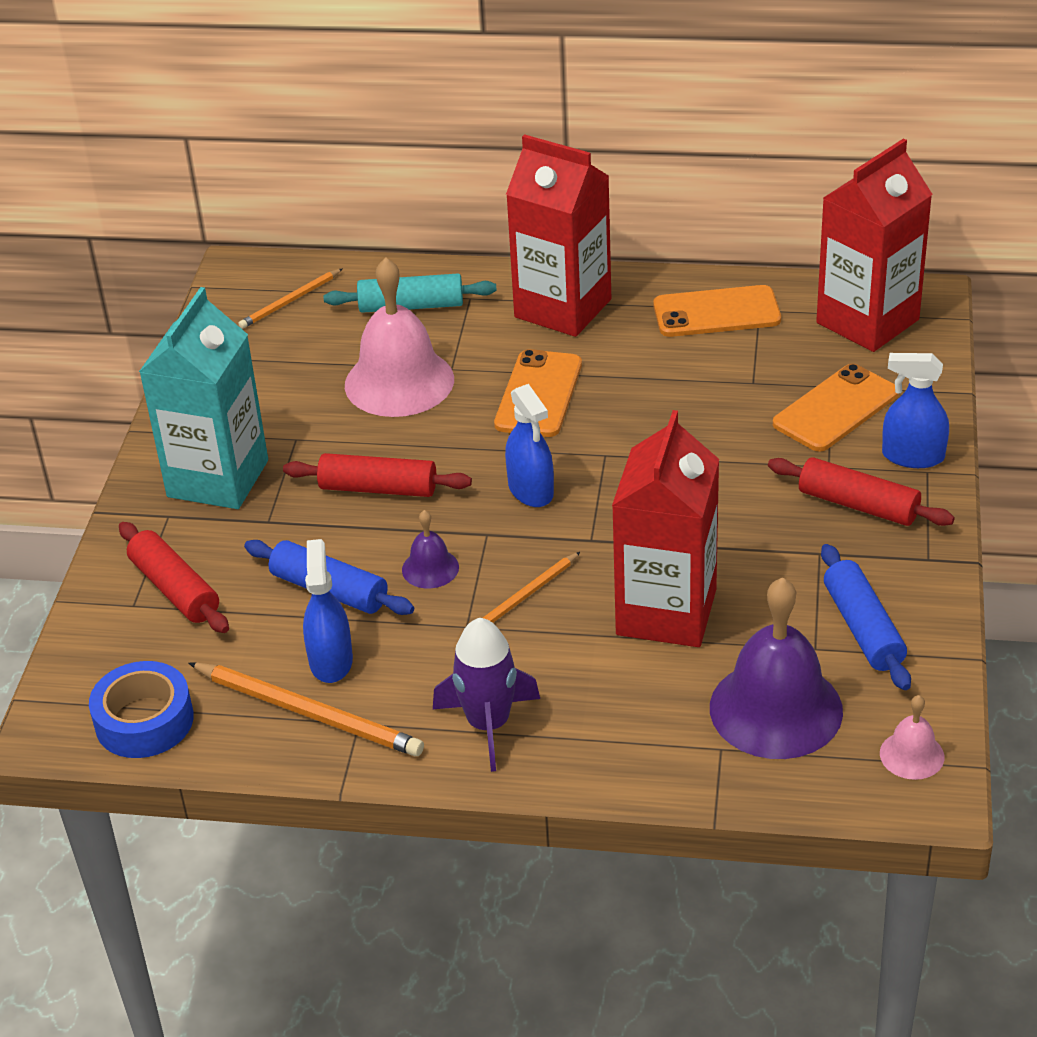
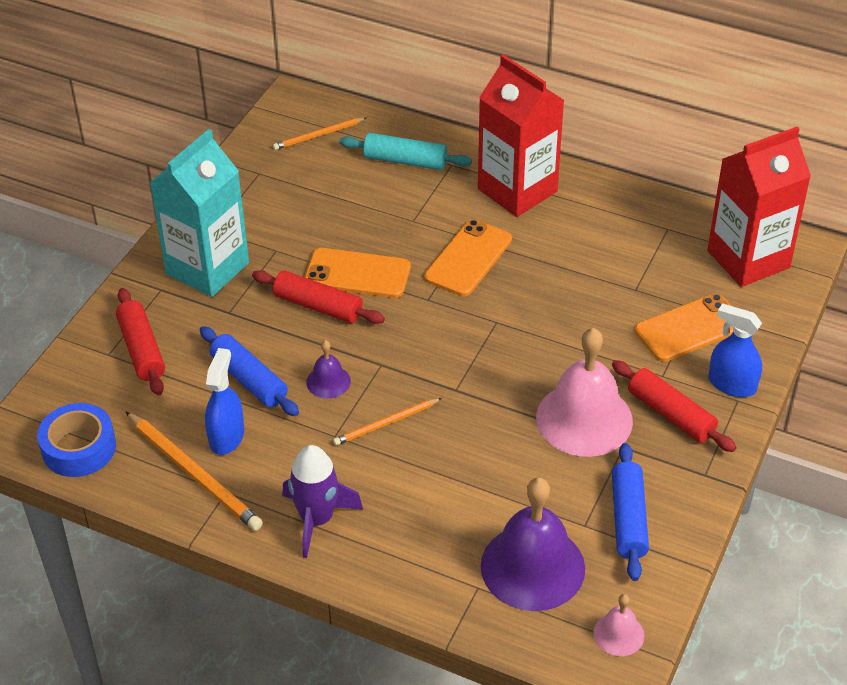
camera: 15 degrees right, 5 degrees up
pink bell [345,257,454,417] -> pink bell moved to [536,328,633,457]
blue spray bottle [505,384,554,507] -> none
red carton [612,410,719,647] -> none
orange phone [653,285,781,337] -> orange phone moved to [304,248,411,298]

